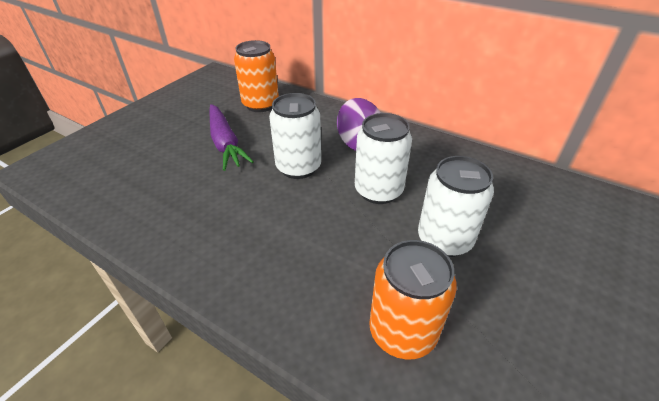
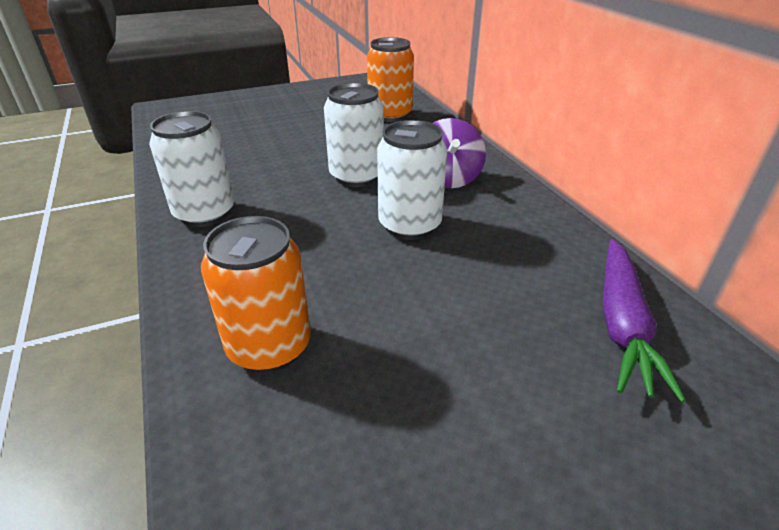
camera: 35 degrees right, 5 degrees down
purple carrot [209,104,254,171] -> purple carrot moved to [603,239,686,402]
white can [418,156,494,257] -> white can moved to [149,111,234,227]

